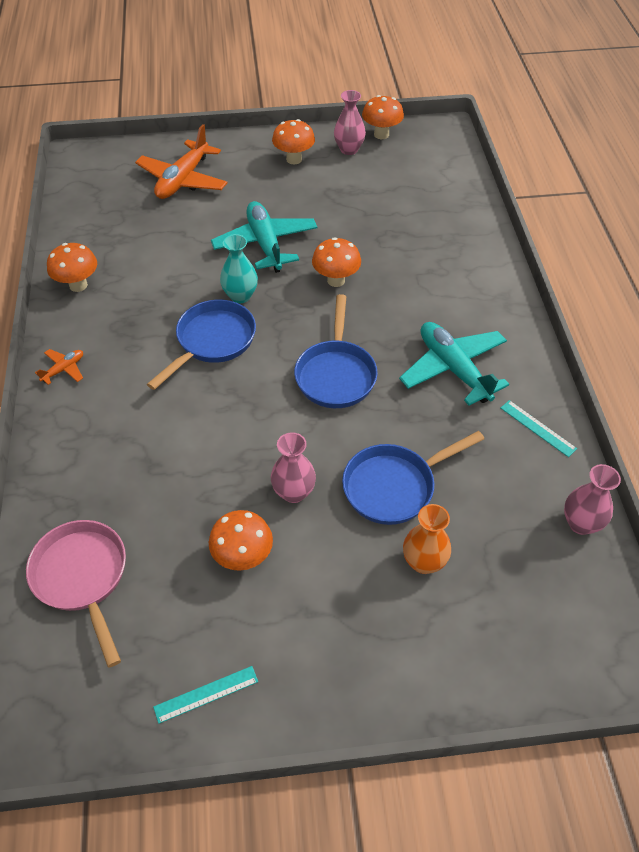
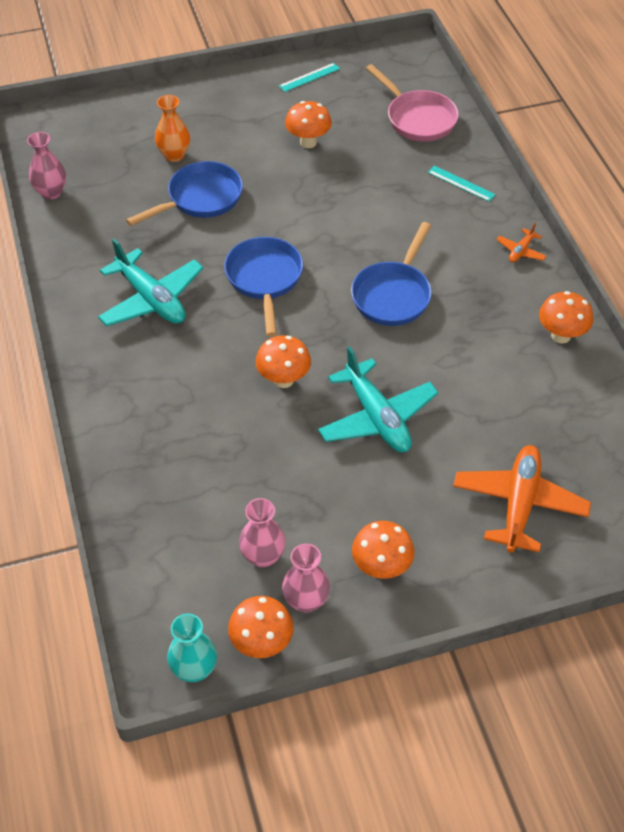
camera: 170 degrees right, 0 degrees up
turquoise vase [220,234,258,303] -> turquoise vase moved to [167,613,217,682]
pink vase [271,432,316,503] -> pink vase moved to [239,498,286,568]
turquoise ruler [501,400,577,457] -> turquoise ruler moved to [428,166,495,202]

